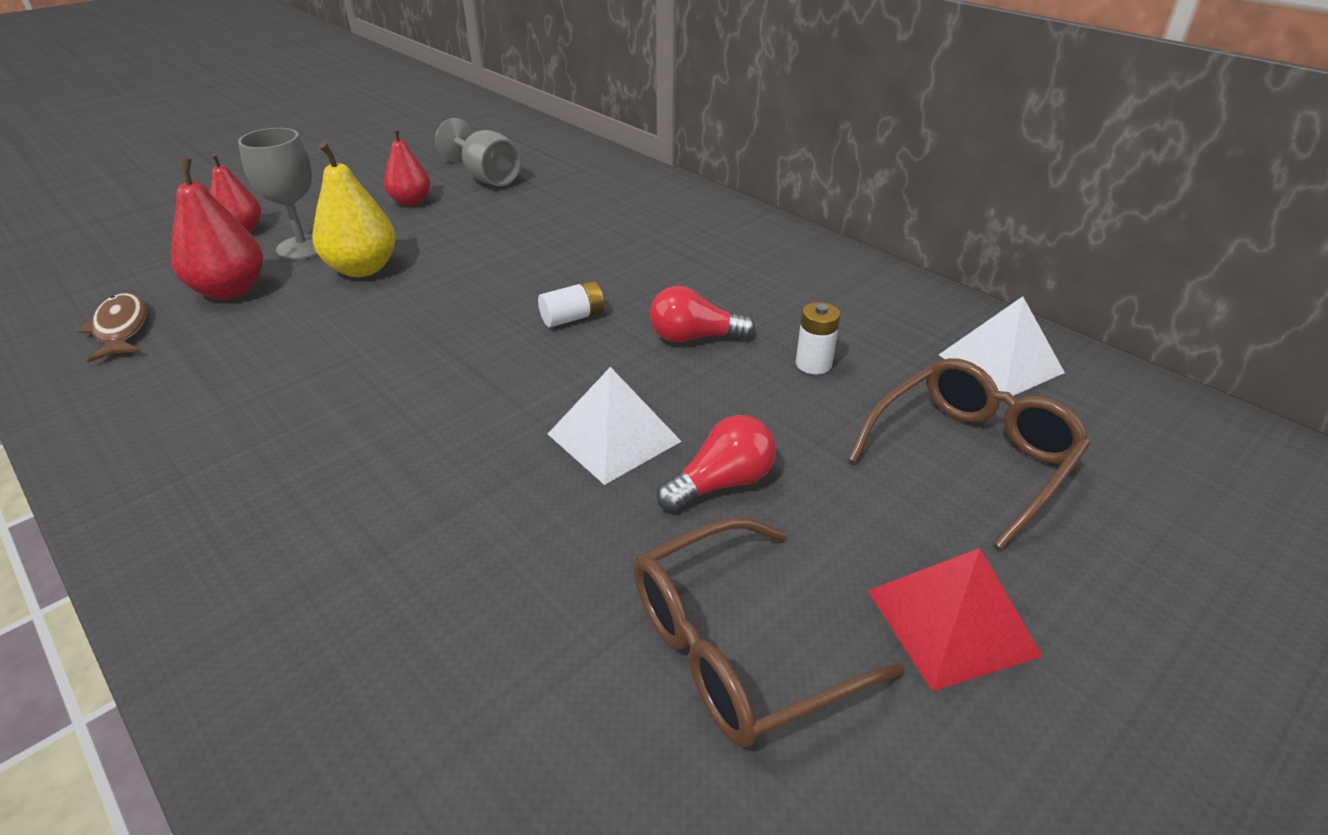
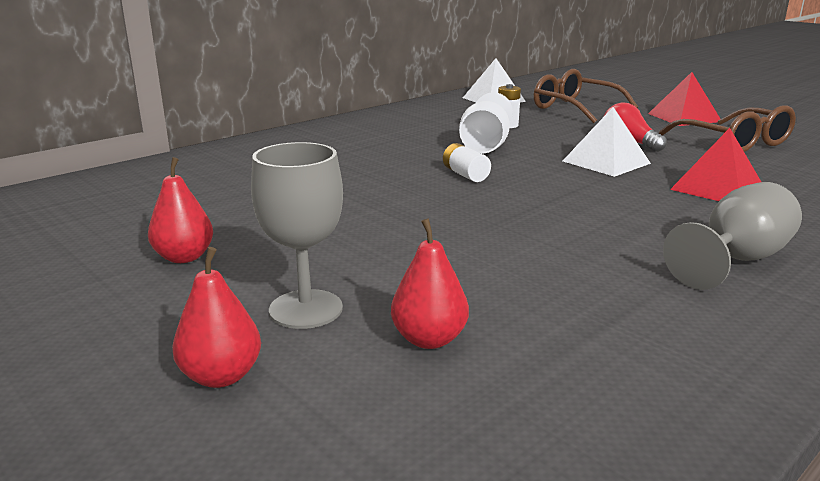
camera: 90 degrees left, 15 degrees down
brown fish [78,293,147,363] -> none
red pear [171,157,263,299] -> red pear [391,218,469,349], size x0.67
yellow pear [312,142,396,277] -> none
grey goblet [435,118,522,186] -> grey goblet moved to [663,182,802,290]
red light bulb [650,286,755,343] -> white goblet [459,92,513,153]
none -> red pyramid [670,128,761,201]

